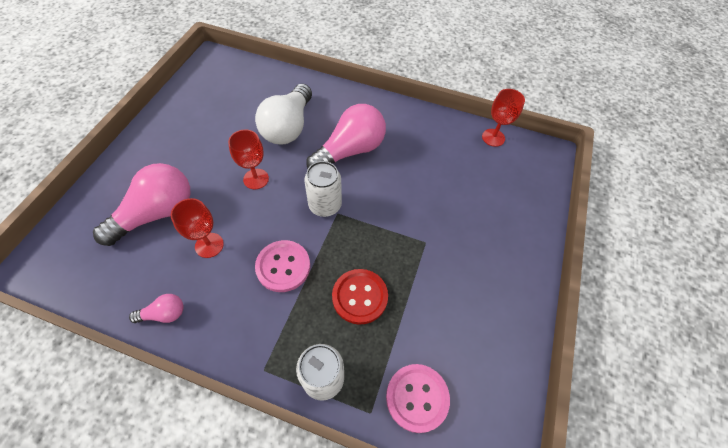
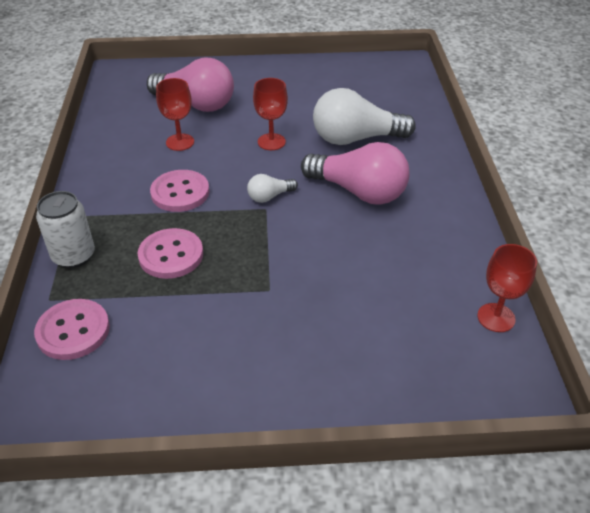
camera: 70 degrees right, 15 degrees down
pink light bulb [129,294,184,323] -> none
white can [304,161,342,217] -> white light bulb [247,174,298,203]
red button [332,269,388,325] -> pink button [138,228,203,279]

